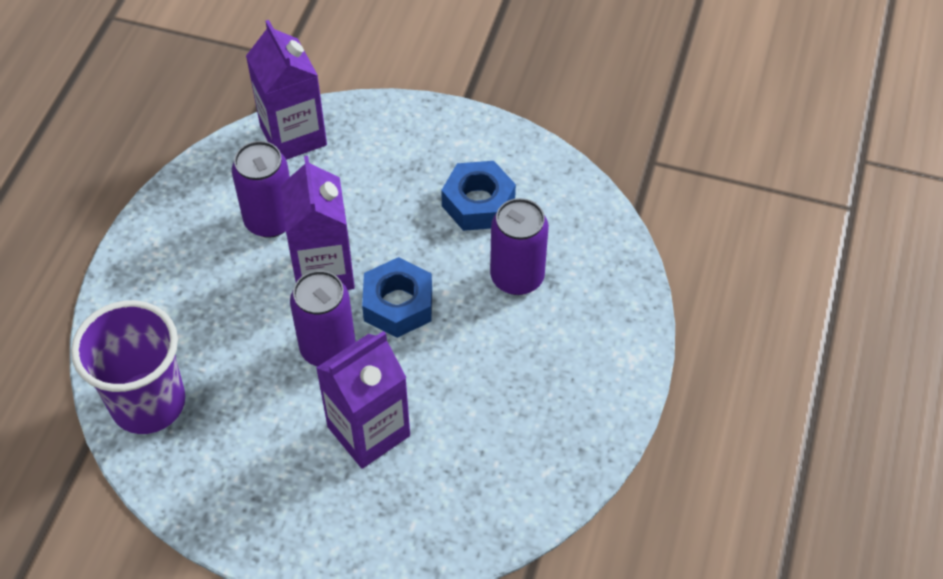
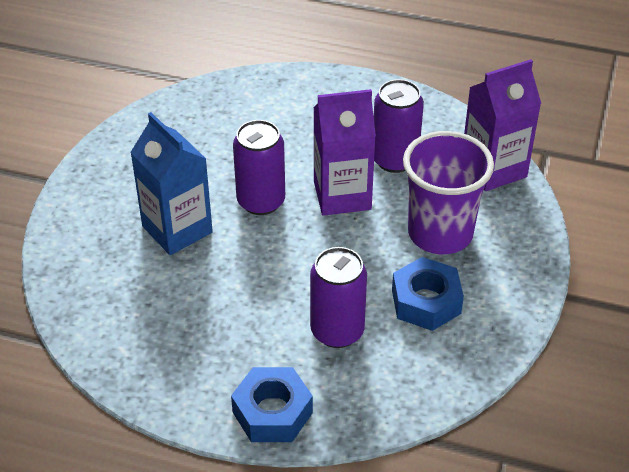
camera: 90 degrees right, 10 degrees down
purple cup [71,300,185,434] -> purple cup moved to [403,131,494,254]
purple carton [316,331,410,469] -> blue carton [130,112,213,255]
blue nut [362,257,432,338] -> blue nut moved to [231,367,313,442]

